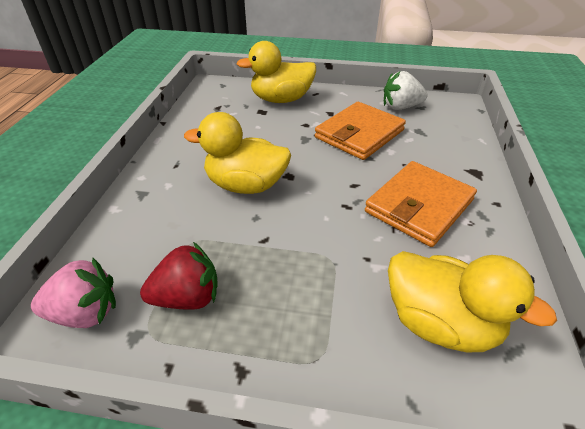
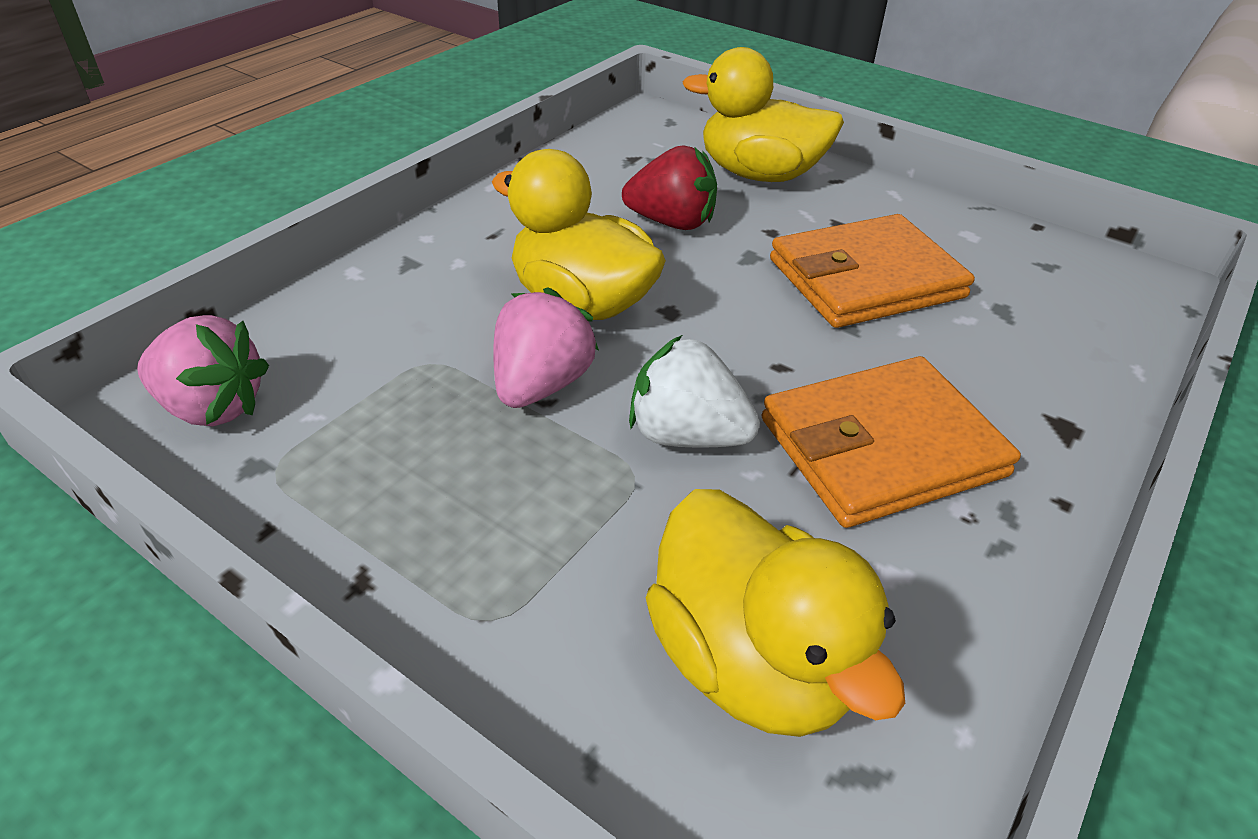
camera: 25 degrees right, 0 degrees up
red strawberry [140,242,218,310] -> red strawberry moved to [622,145,717,230]
white strawberry [384,71,428,110] -> white strawberry moved to [629,335,760,448]
none -> pink strawberry [493,287,599,408]

